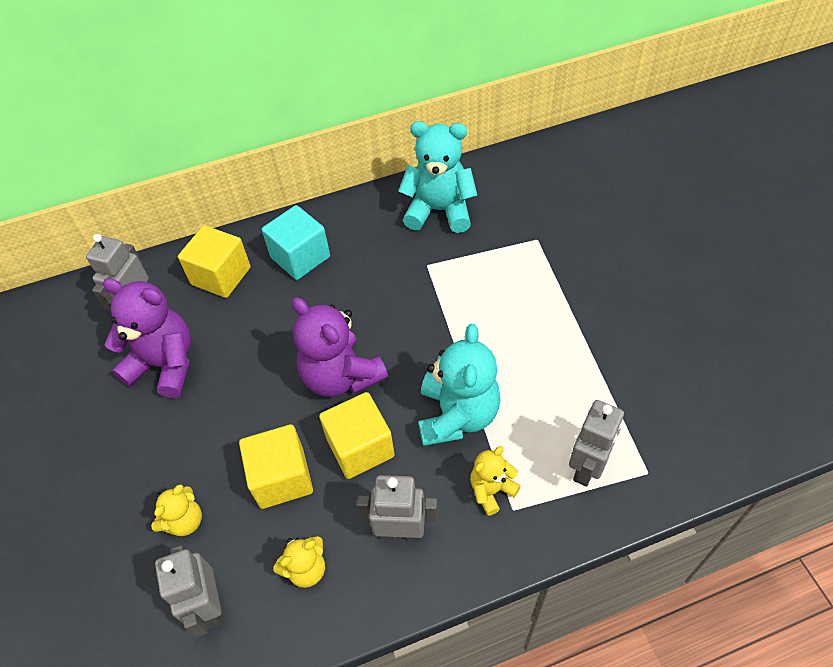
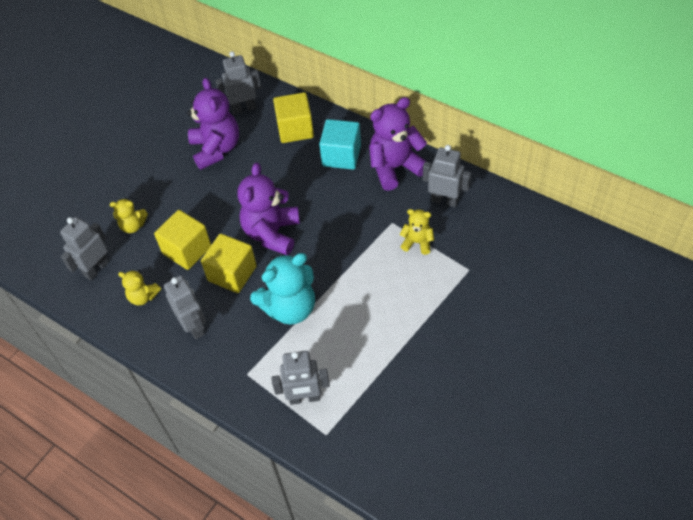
camera: 55 degrees right, 0 degrees up
turquoise teddy bear [398,121,478,233] -> grey robot [423,145,471,207]
yellow teddy bear [470,446,521,516] -> yellow teddy bear moved to [400,209,434,255]
none -> purple teddy bear [369,97,427,191]

